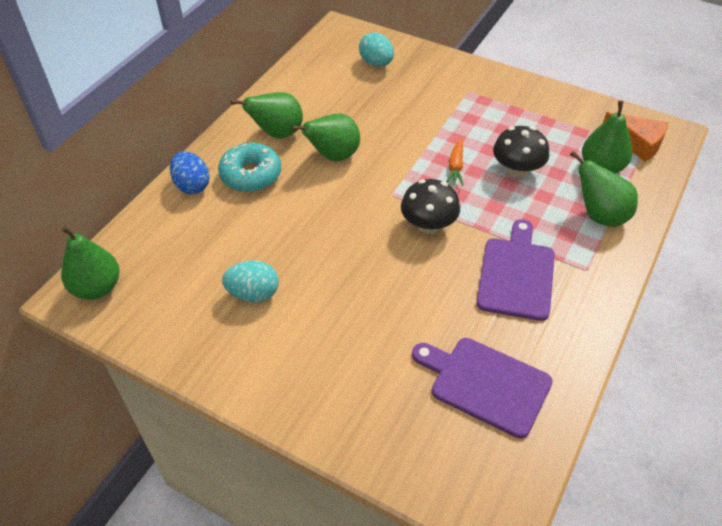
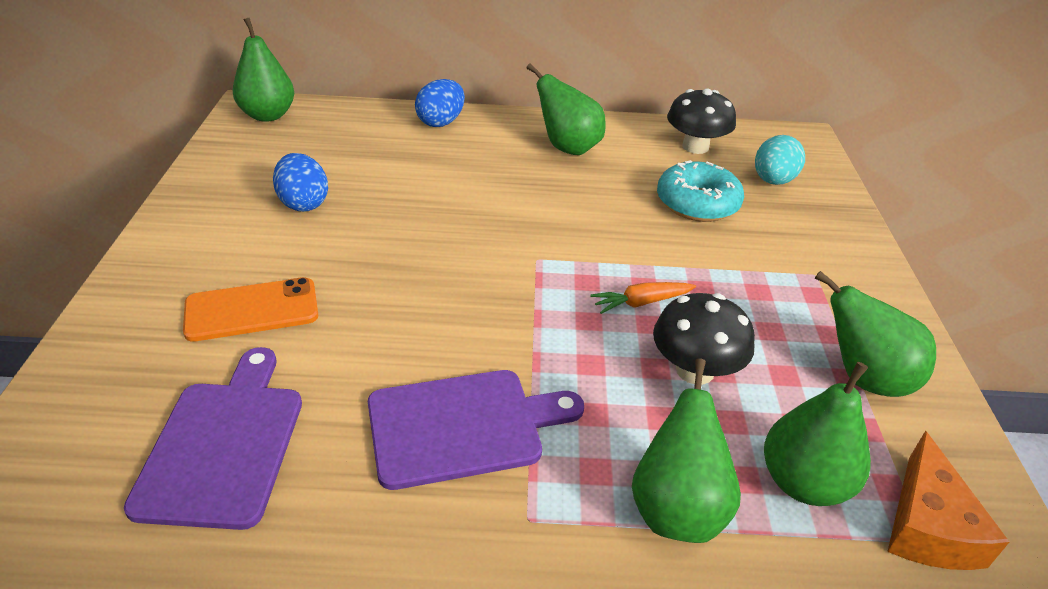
camera: 60 degrees right, 10 degrees down
turquoise donut [218,143,281,192] -> turquoise donut moved to [657,160,744,222]
turquoise egg [222,260,279,302] -> blue egg [273,153,328,212]
green pear [291,114,360,161] -> green pear moved to [815,271,936,397]
black mushroom [401,179,460,234] -> black mushroom moved to [667,89,736,154]
none -> orange phone [183,277,318,342]

